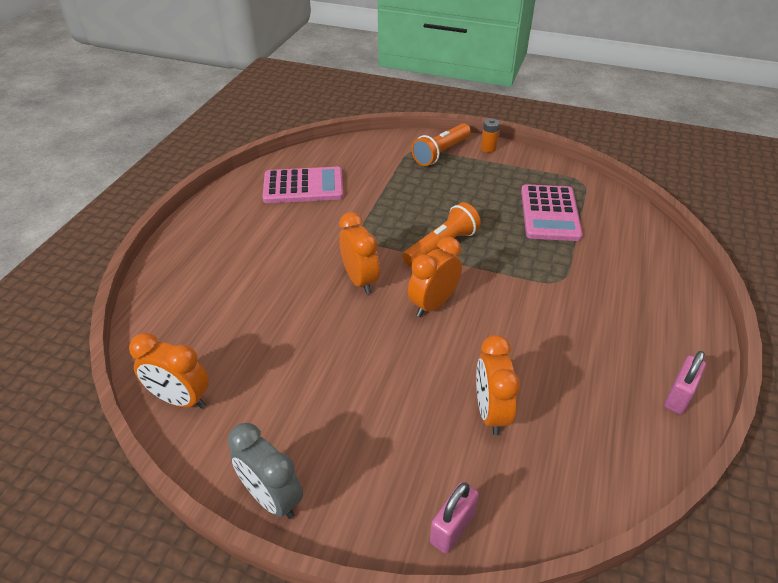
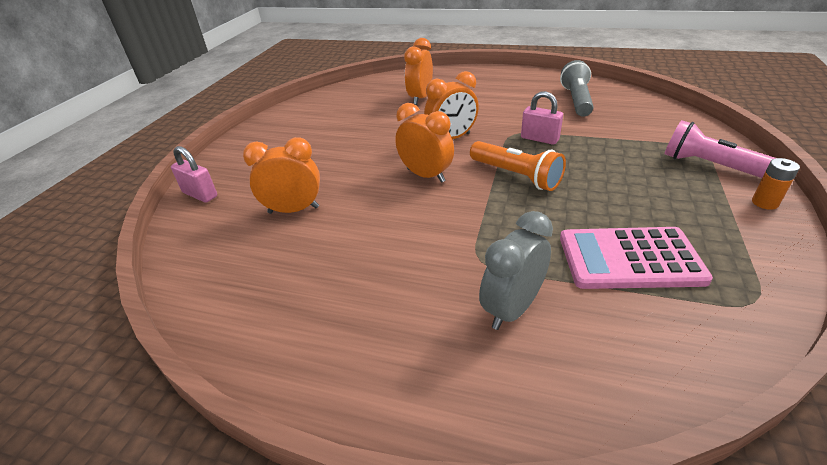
camera: 90 degrees right, 5 degrees down
orange clock [129,333,209,409] -> orange clock moved to [404,38,433,105]
grey clock [228,423,303,519] -> grey clock moved to [479,211,553,330]
pink calculator [263,167,344,203] -> grey flashlight [560,60,594,117]
orange flashlight [411,123,471,166] -> pink flashlight [665,120,775,178]
pink padlock [664,351,706,414] -> pink padlock moved to [521,91,563,145]

